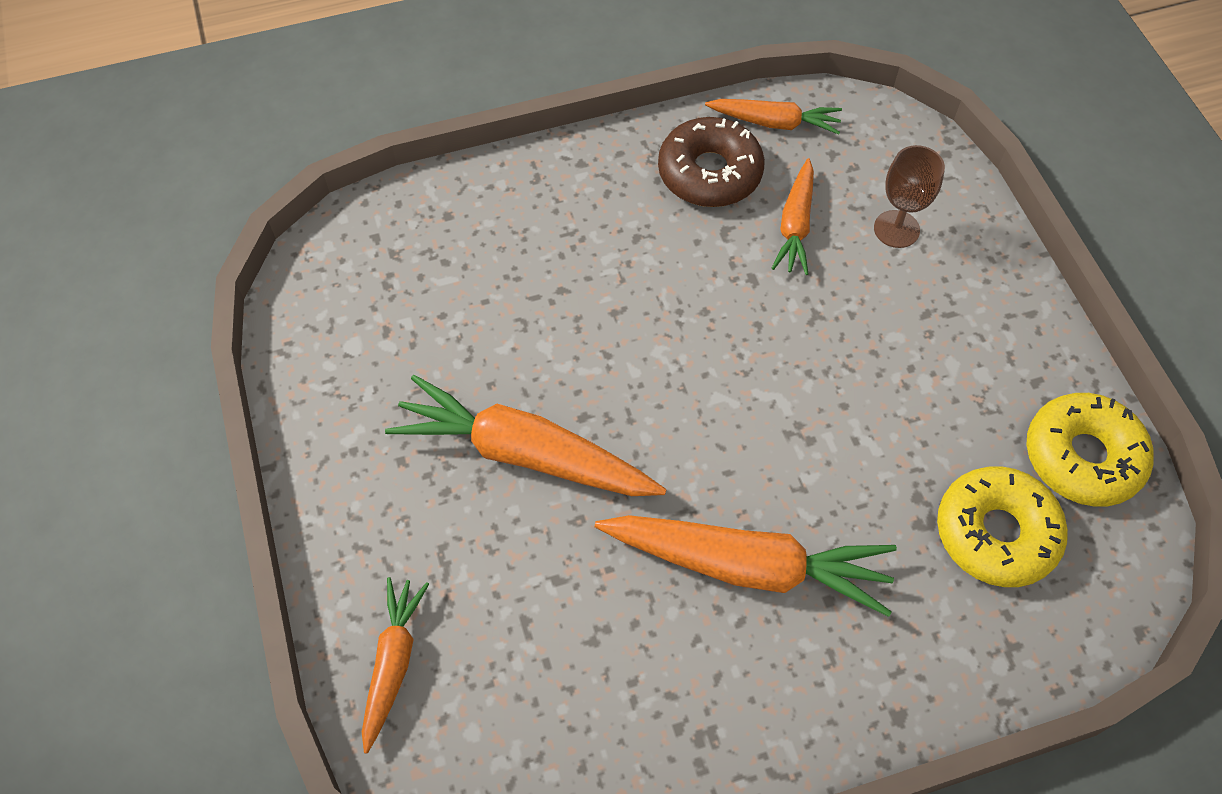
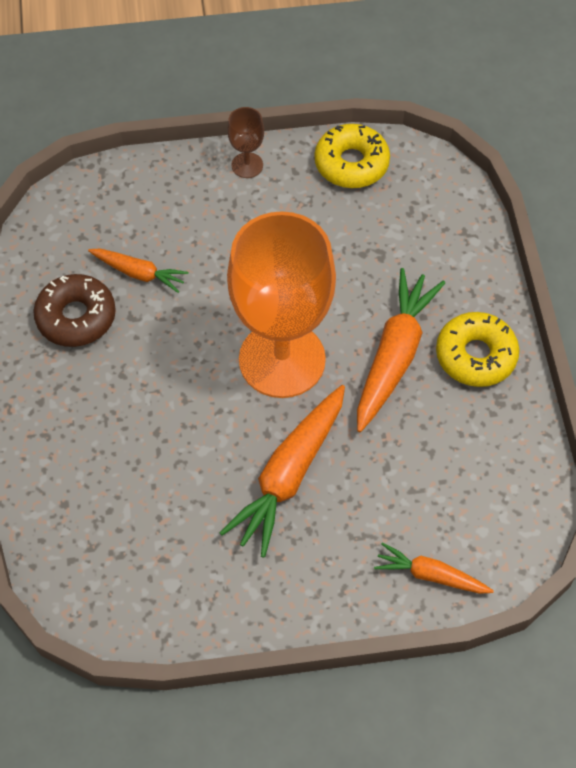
camera: 80 degrees left, 0 degrees up
orange carrot [705,99,842,135] -> none
brown goblet [874,145,945,248] -> brown goblet moved to [227,107,264,178]
yellow donut [937,466,1068,587] -> yellow donut moved to [436,312,519,387]
none -> orange goblet [227,211,336,398]

